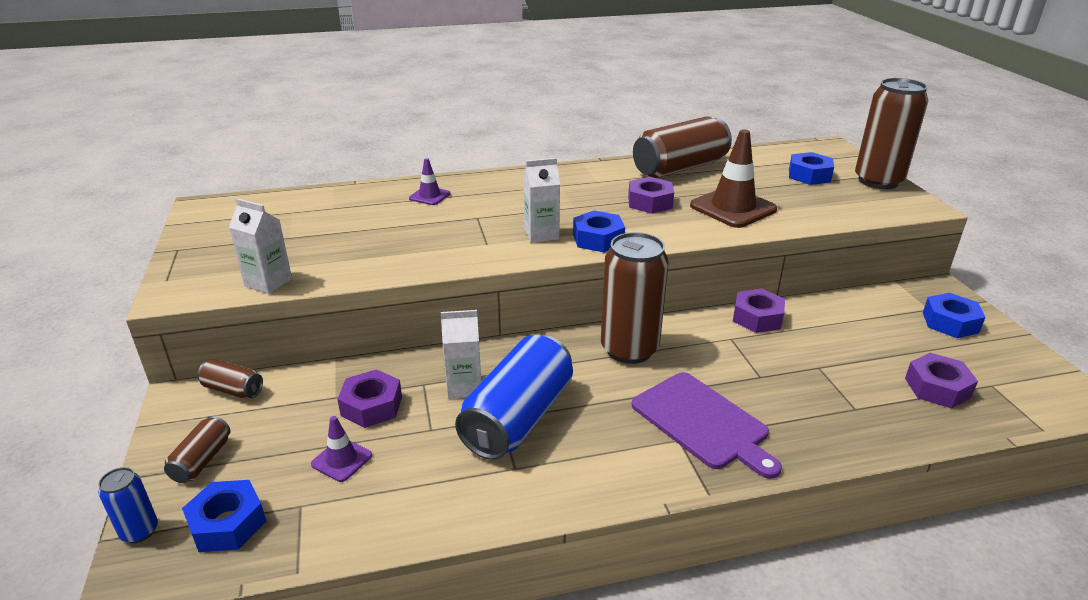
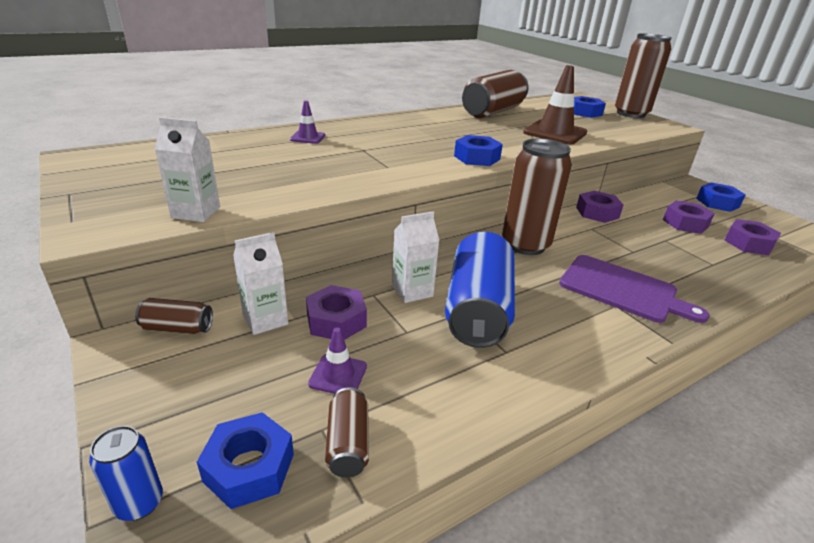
camera: 20 degrees left, 0 degrees up
brown can [164,416,230,483] -> brown can moved to [325,387,369,478]
white carton [523,158,560,243] -> white carton moved to [233,232,288,335]
purple nut [628,177,674,214] -> purple nut moved to [663,201,715,234]

